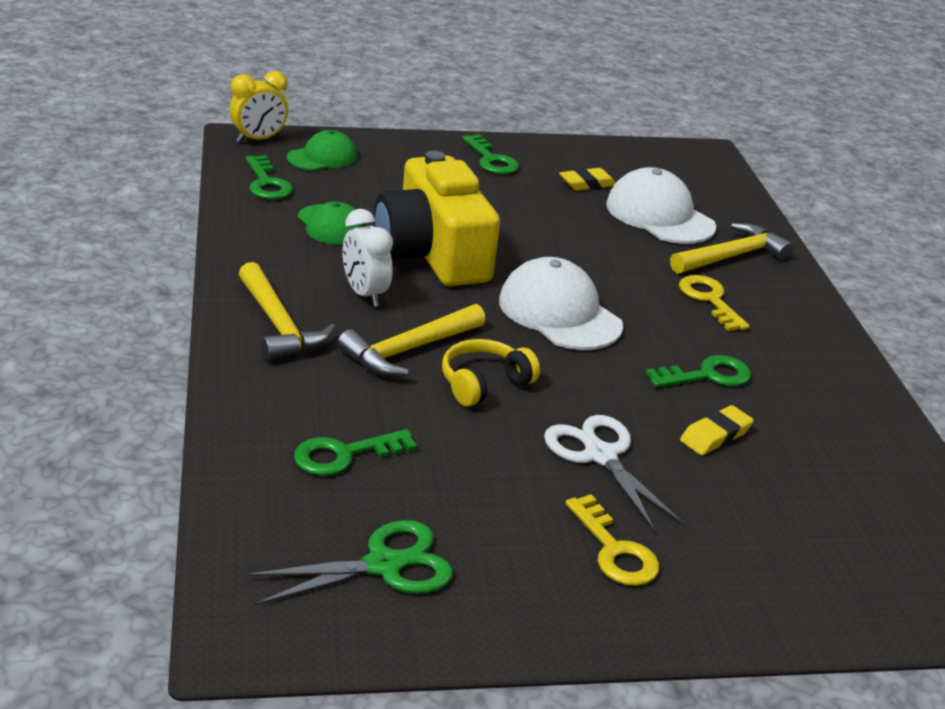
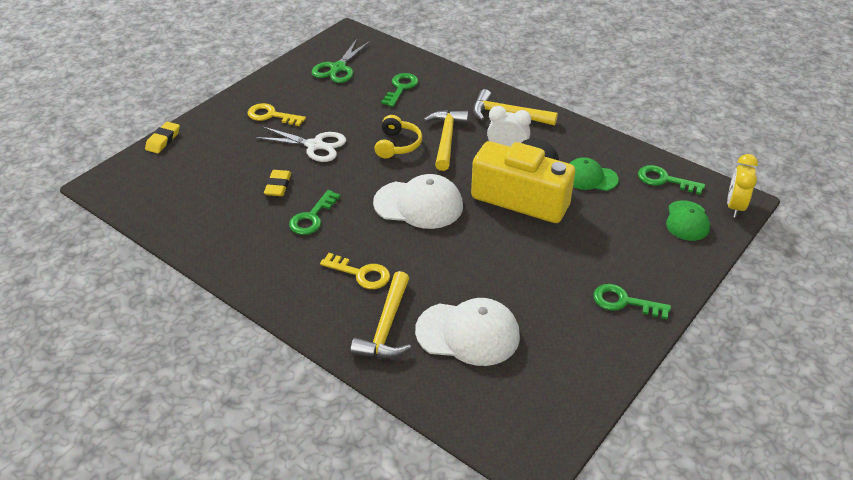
camera: 140 degrees right, 10 degrees up
yellow eraser [559,168,615,191] -> yellow eraser moved to [145,122,180,153]

